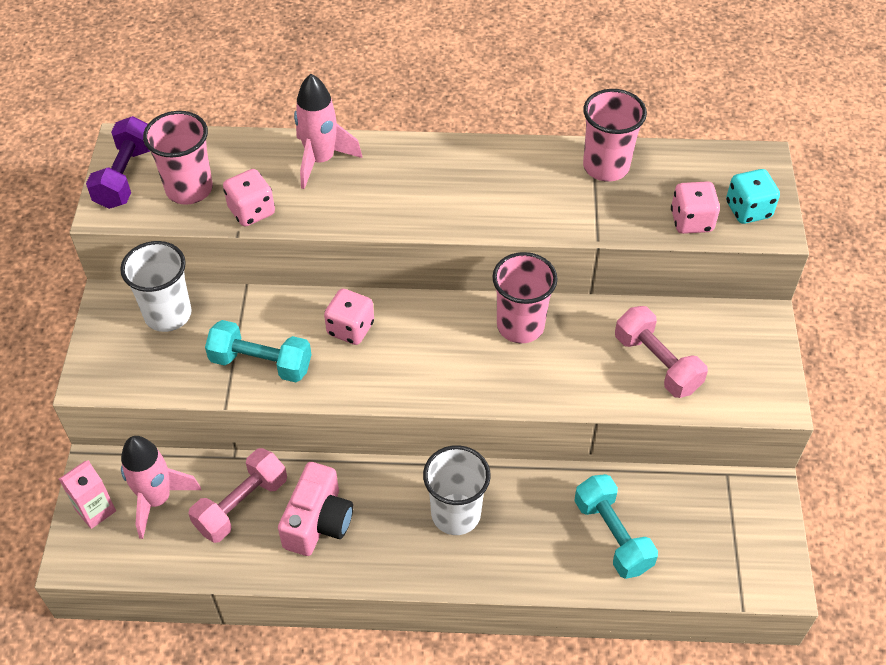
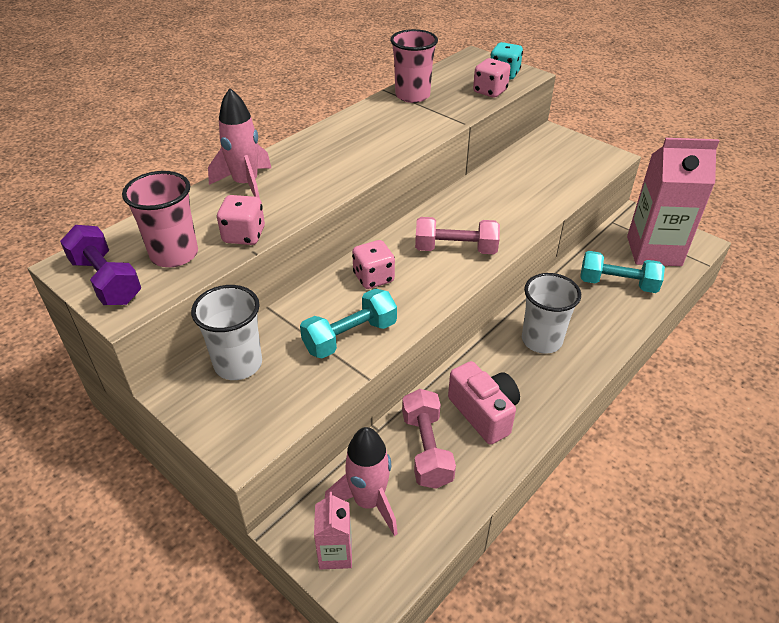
camera: 50 degrees left, 10 degrees down
pink cup [492,252,558,343] -> none
pink dumbbell [615,306,708,398] -> pink dumbbell moved to [415,217,500,254]
none -> pink carton [627,138,719,266]

